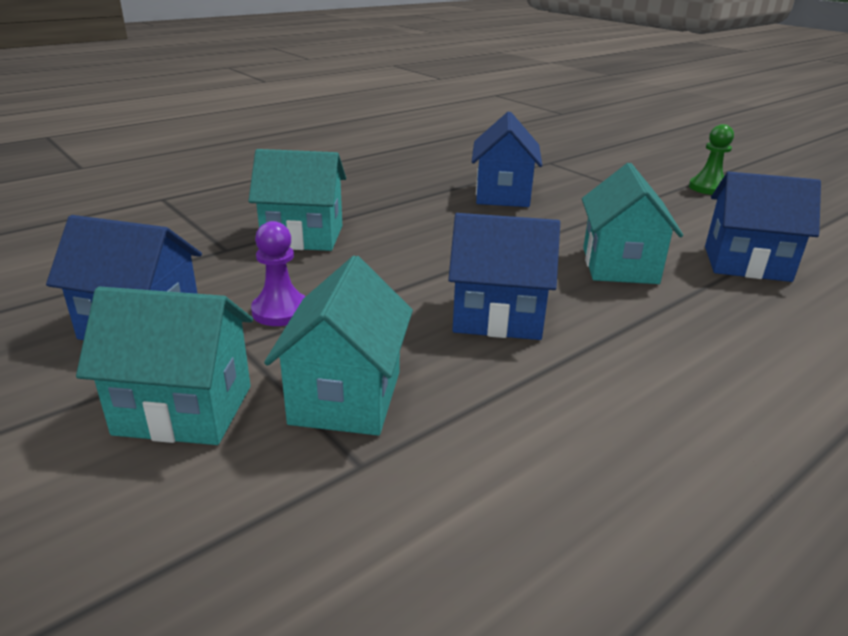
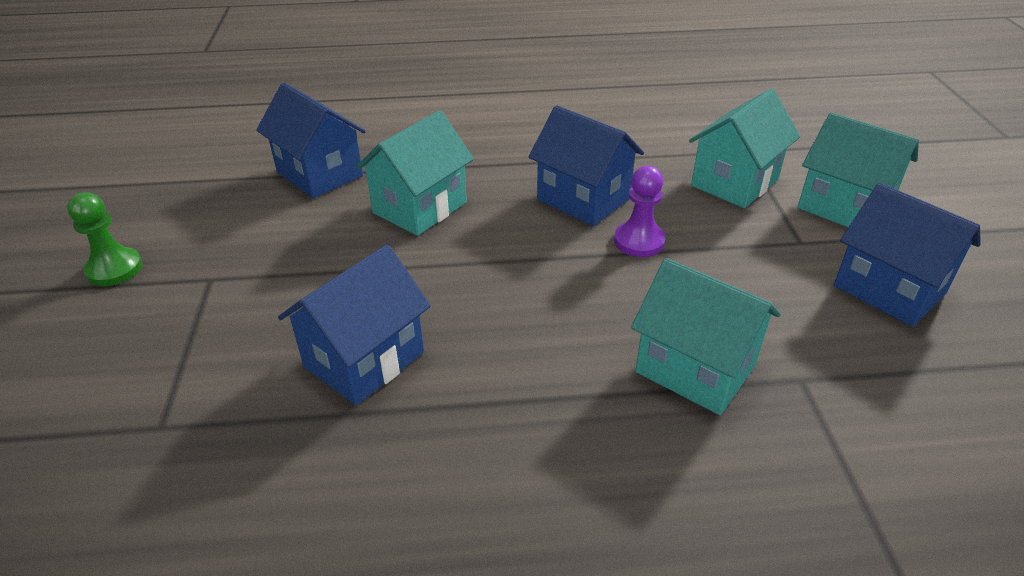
camera: 145 degrees left, 10 degrees up
purple pawn [251,221,306,326] -> purple pawn moved to [614,166,666,257]

